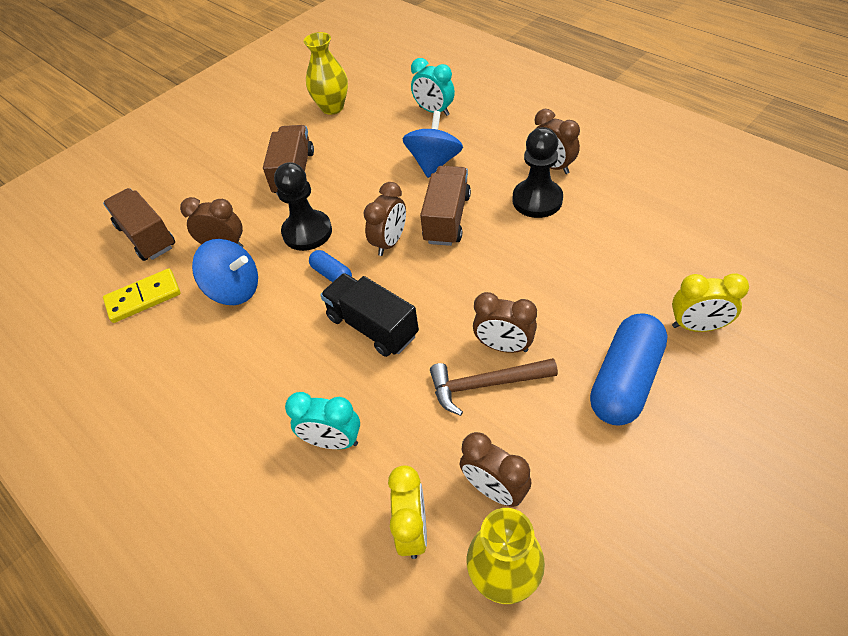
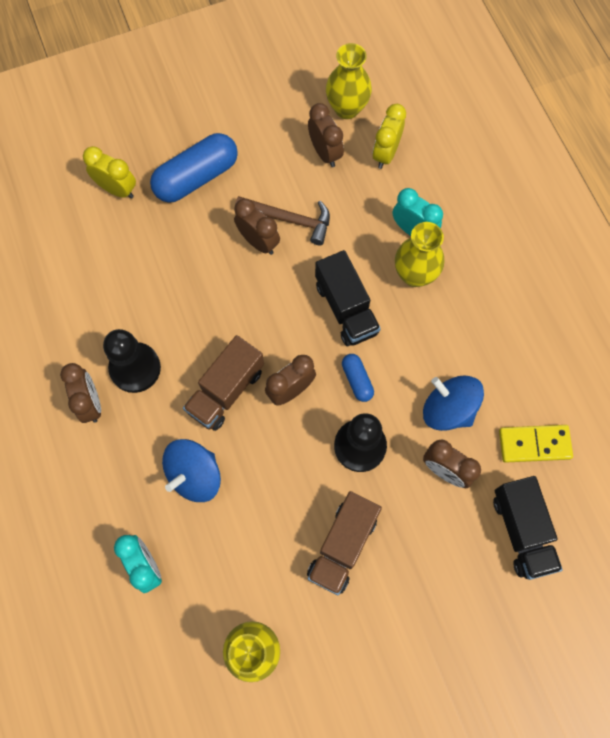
camera: 160 degrees left, 20 degrees up
brown truck [103,188,175,261] -> black truck [493,476,563,580]
none -> yellow vase [395,222,444,287]

